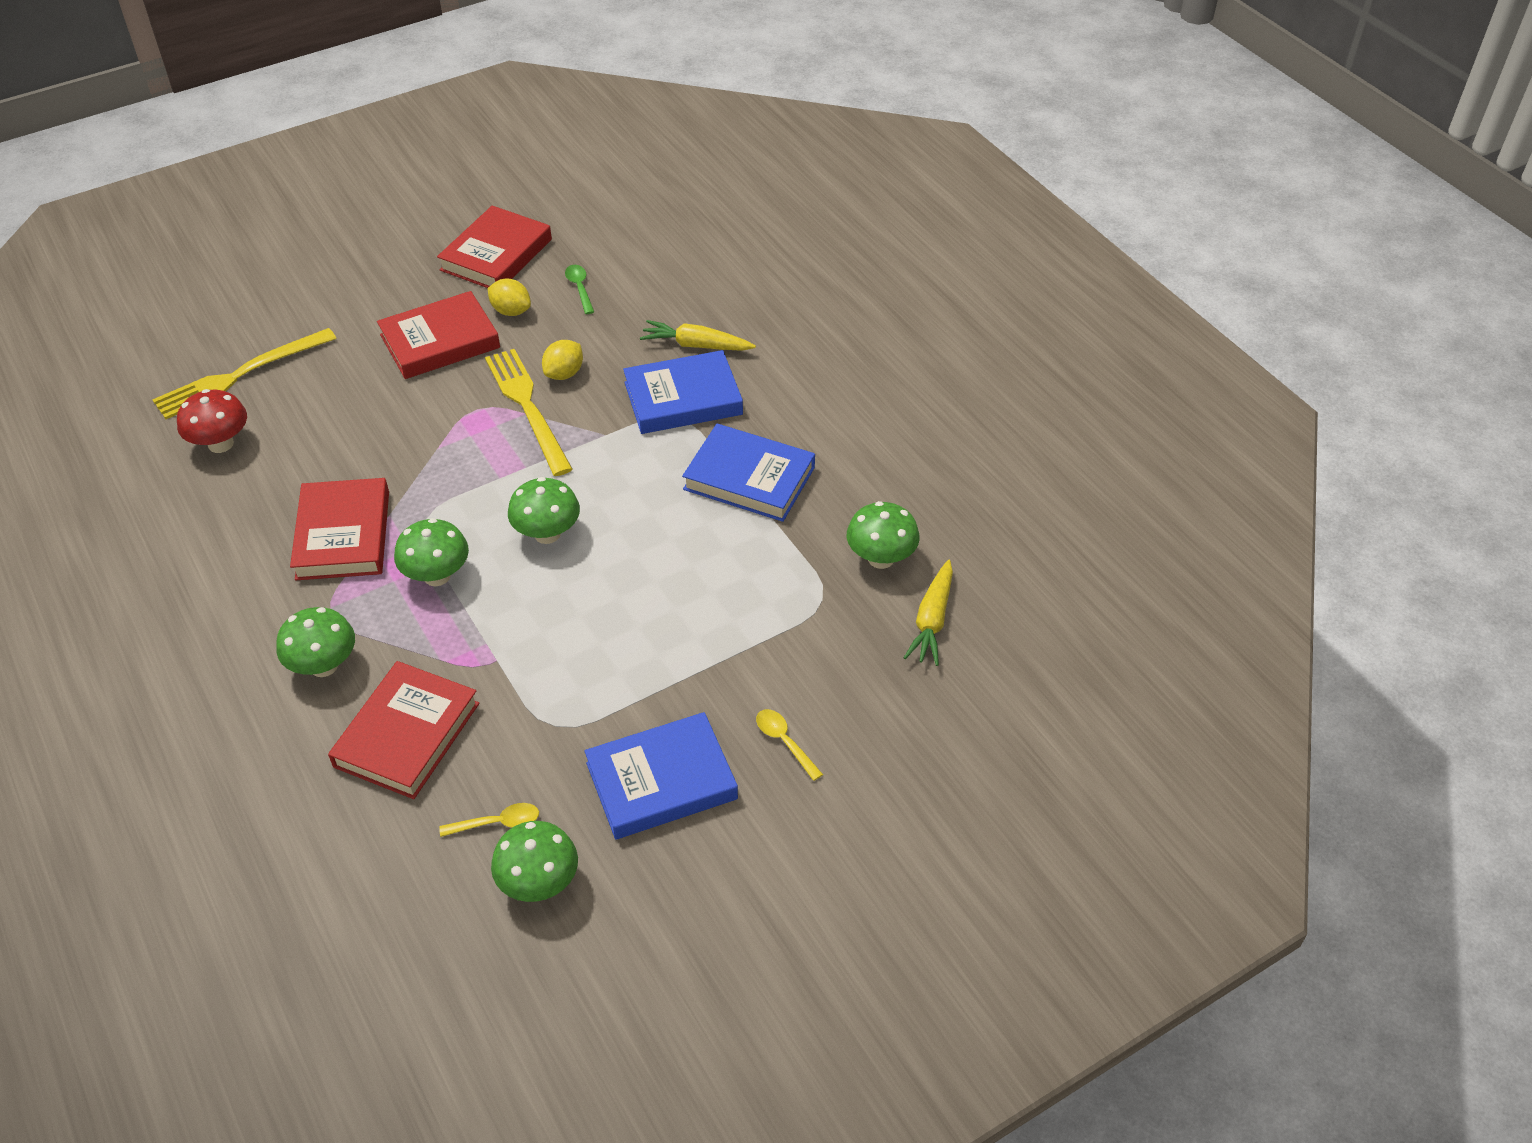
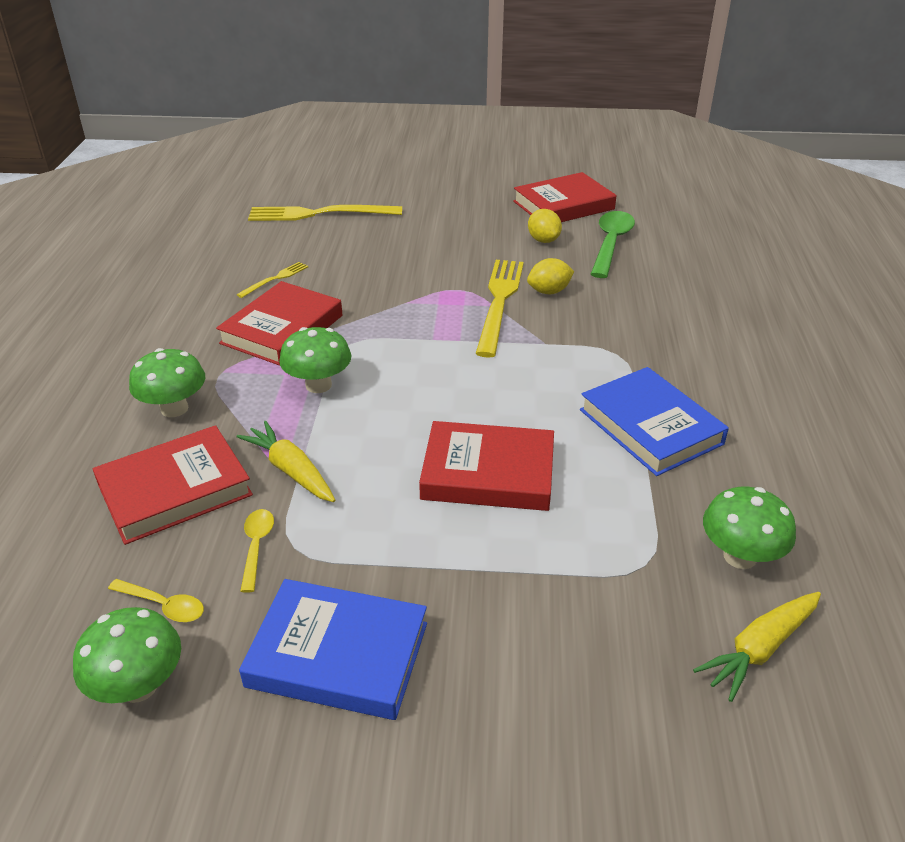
camera: 35 degrees right, 10 degrees down
red mushroom [177,389,247,453] -> none
red book [377,291,500,379] -> red book moved to [419,421,554,511]
green mushroom [508,477,580,544] -> none
green spoon [565,265,594,314] -> green spoon [591,211,635,278], size x1.88
blue book [623,350,743,434] -> none
yellow carrot [640,320,756,351] -> yellow carrot moved to [237,421,335,502]
yellow spoon [756,709,823,781] -> yellow spoon moved to [240,509,274,593]
none -> yellow fork [237,262,308,298]

